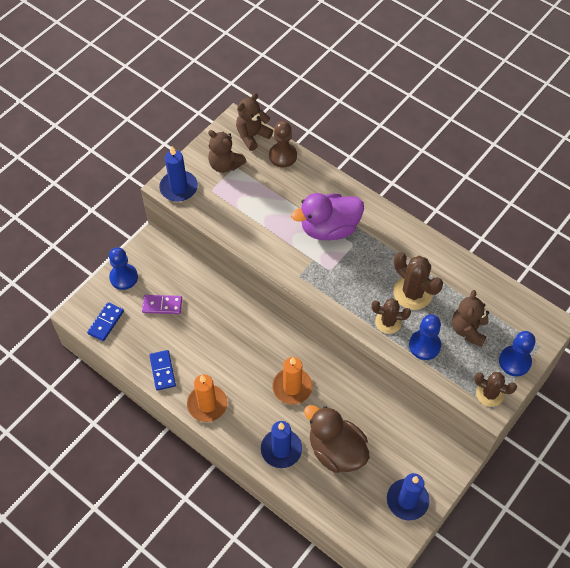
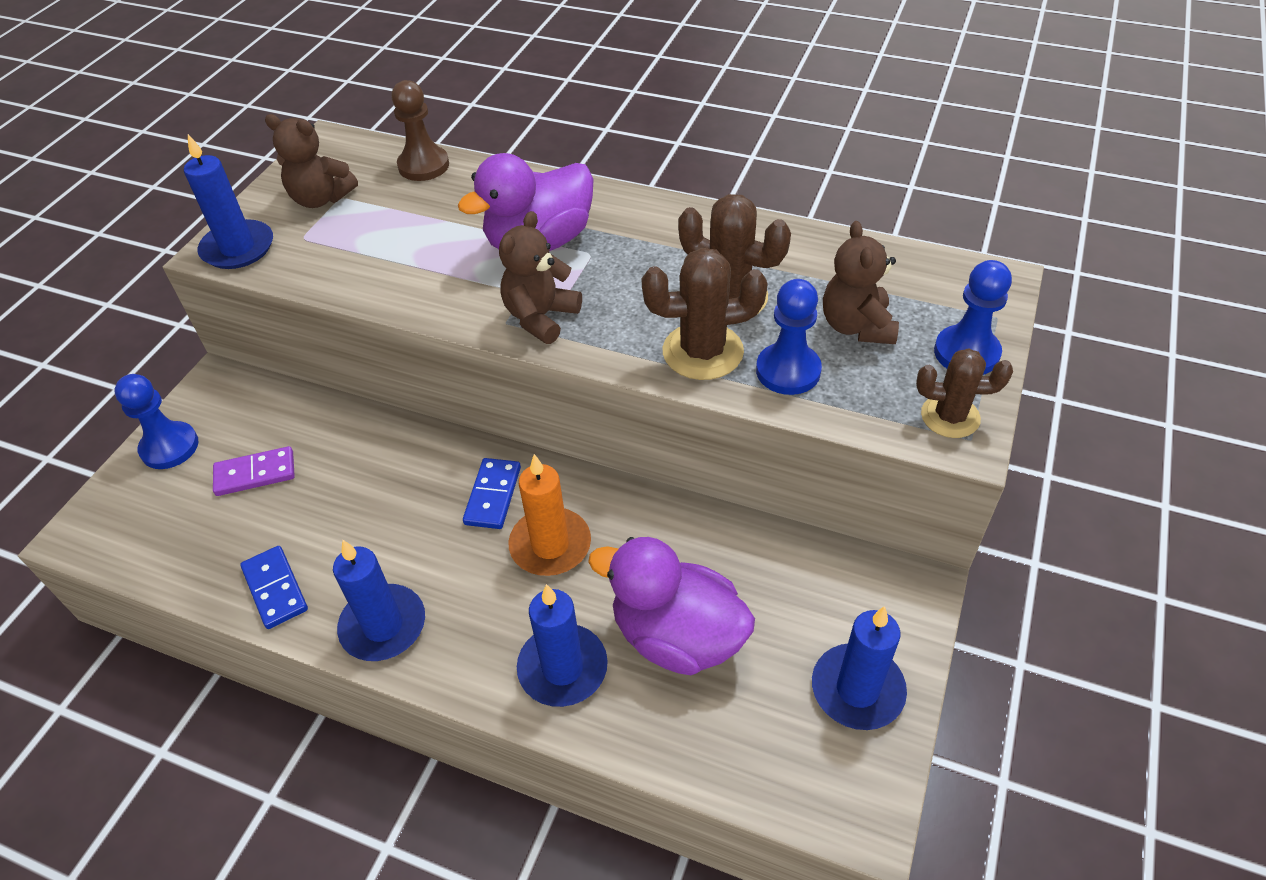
camera: 15 degrees left, 10 degrees down
blue domino [87,302,124,341] -> blue domino moved to [463,458,521,529]
orange candle [187,374,227,422] -> blue candle [333,540,425,661]
brown teddy bear [236,93,273,151] -> brown teddy bear moved to [499,211,582,344]
brown duck [304,405,369,473] -> purple duck [588,537,755,675]
brown cactus [371,298,411,334] -> brown cactus [641,248,768,380], size x1.51

